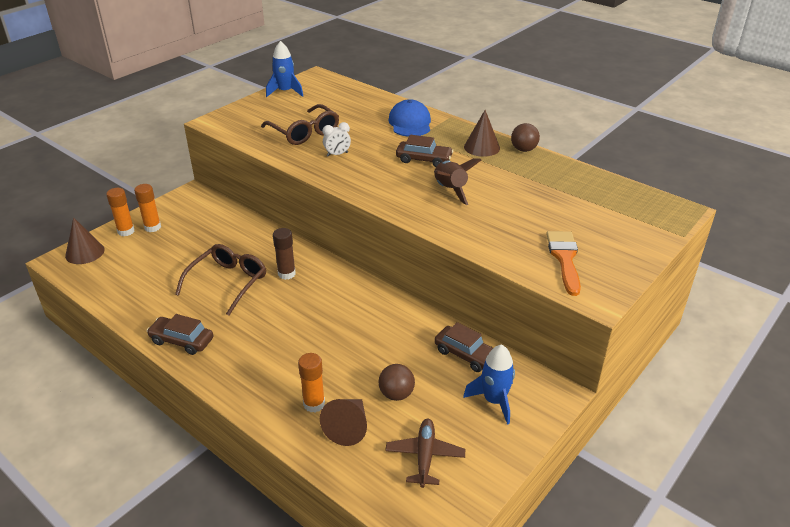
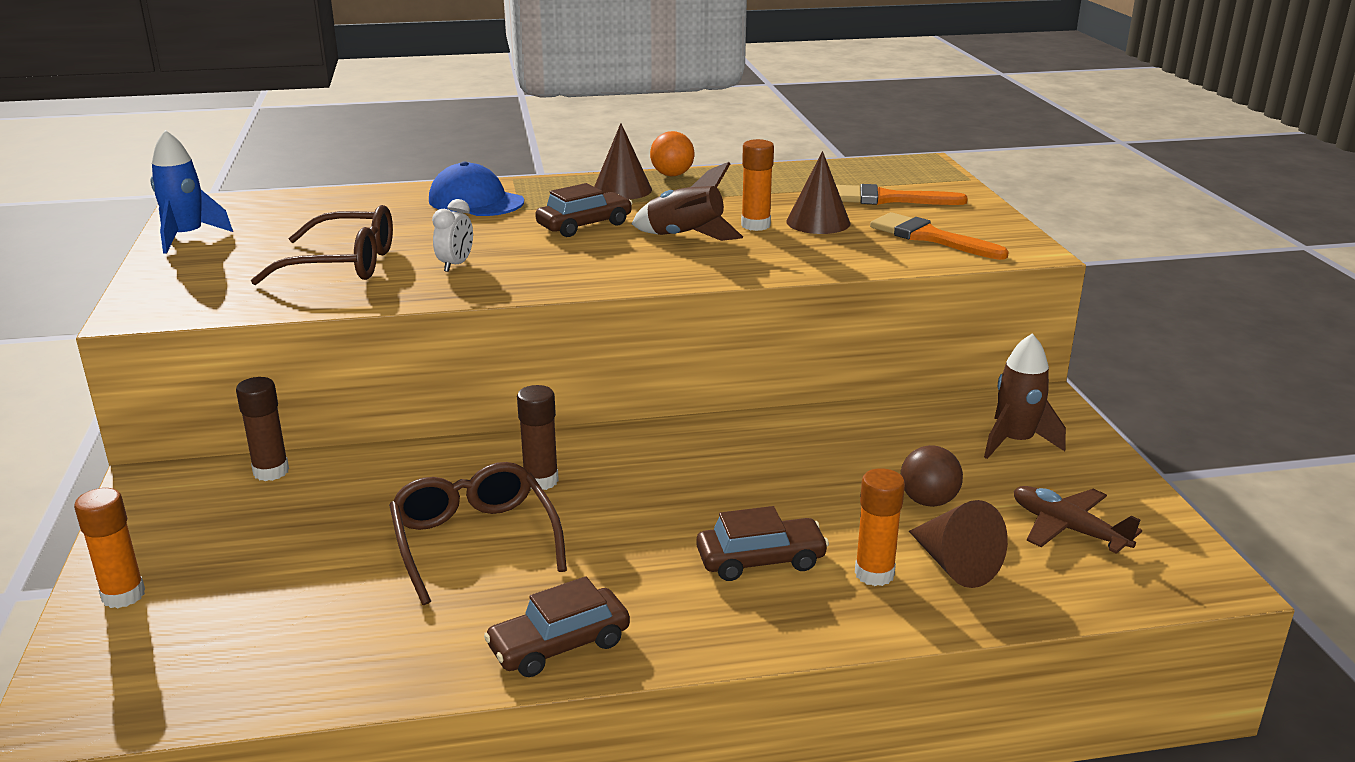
camera: 50 degrees left, 10 degrees down
brown cone [65,217,105,264] -> brown cone moved to [786,151,850,234]
orange glue stick [134,184,161,232] -> orange glue stick moved to [741,139,774,231]
brown car [434,322,493,372] -> brown car moved to [696,506,829,581]
blue rocket [463,344,515,424] -> brown rocket [984,334,1066,459]
brown ball [511,123,540,152] -> orange ball [650,131,695,176]
none -> brown glue stick [236,377,289,481]
none -> orange brush [836,184,968,205]

